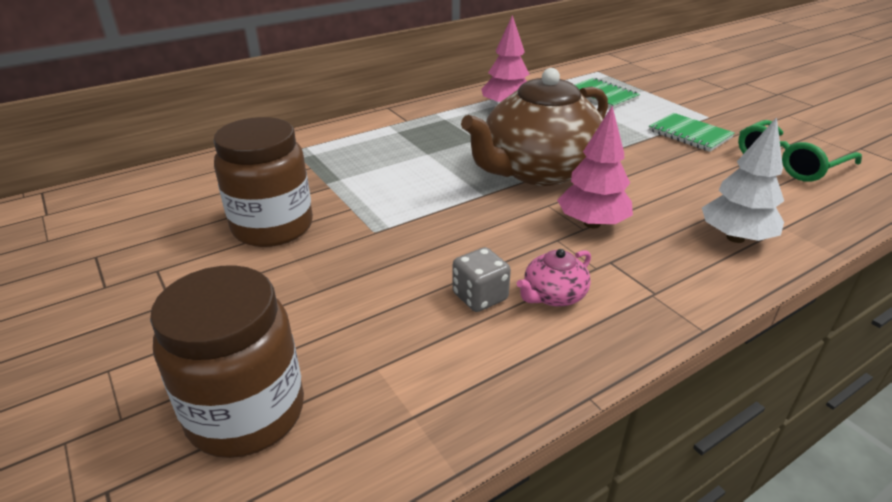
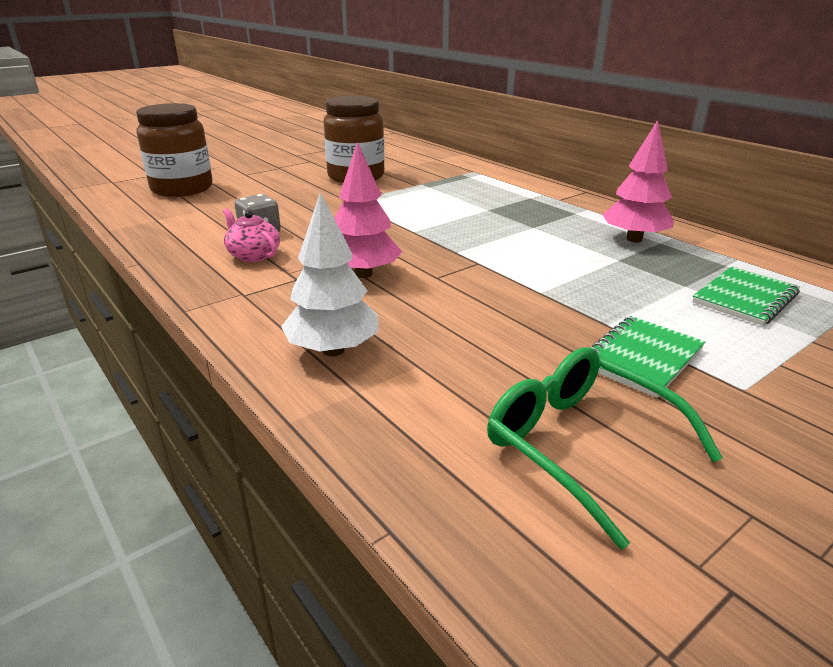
camera: 85 degrees right, 5 degrees down
brown teapot [461,68,608,186] -> none

